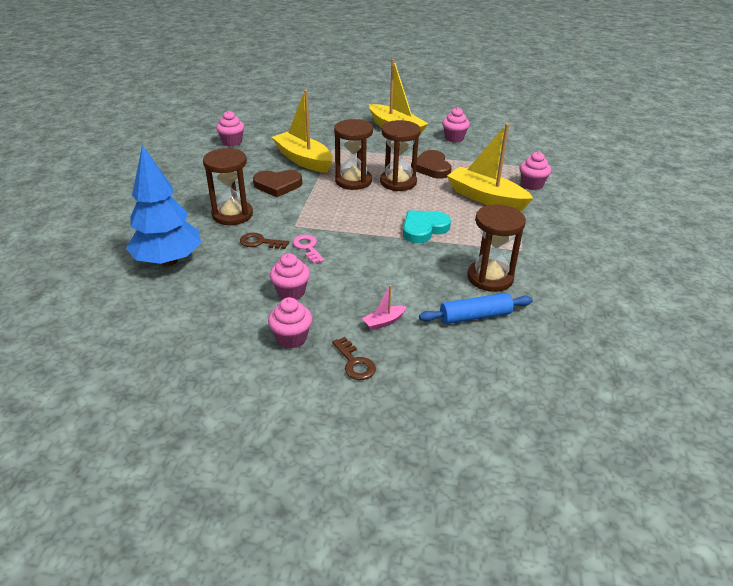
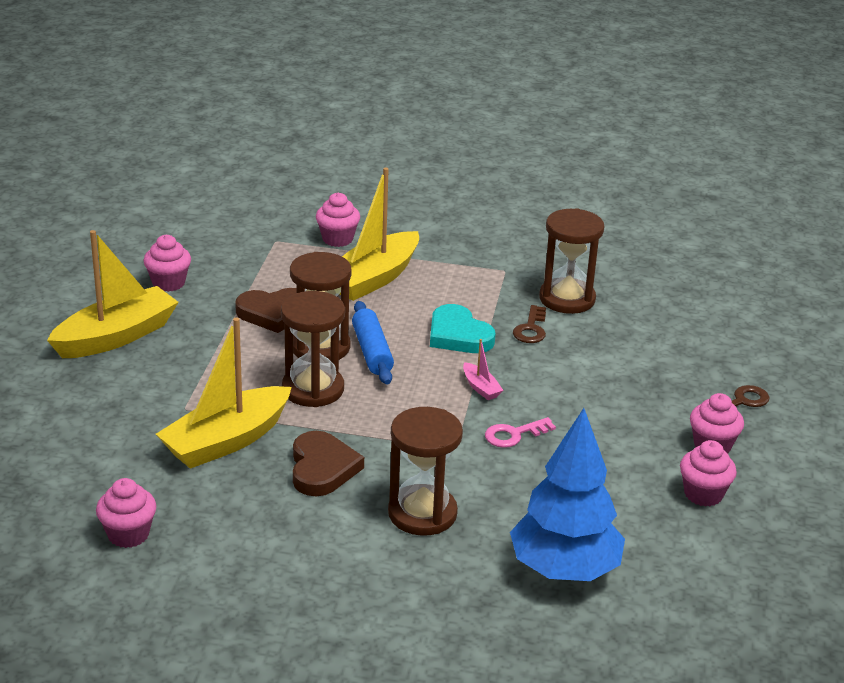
camera: 90 degrees left, 5 degrees down
brown key [240,233,289,249] -> brown key moved to [513,305,546,343]
pink cupcake [270,253,310,300] -> pink cupcake moved to [680,440,737,507]
pink boat [362,285,406,330] -> pink boat moved to [463,339,503,400]
blue rolling pin [419,293,533,324] -> blue rolling pin moved to [352,301,394,385]

